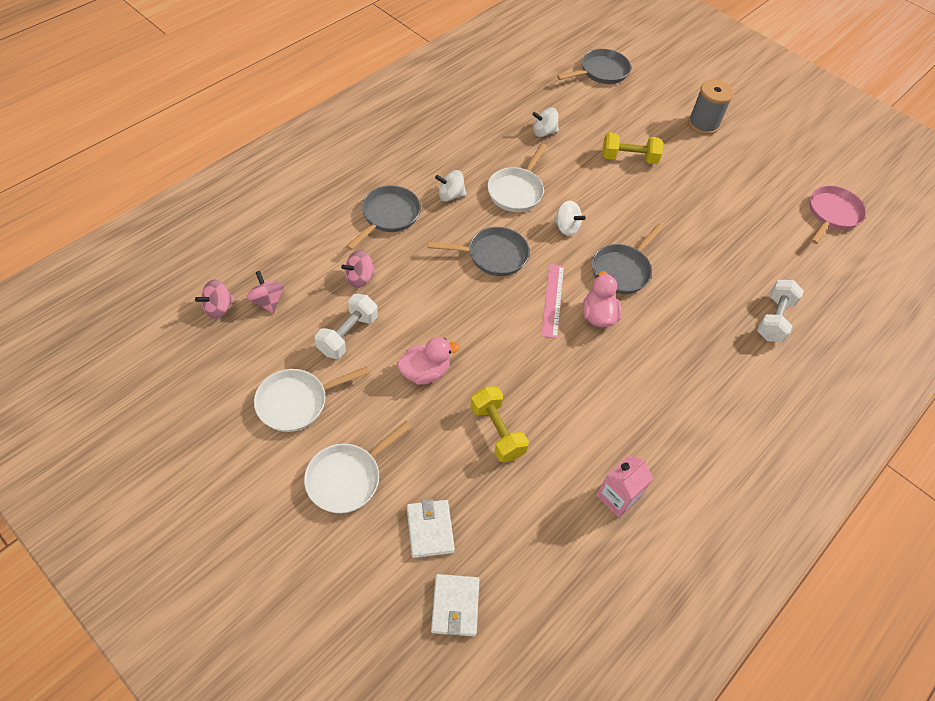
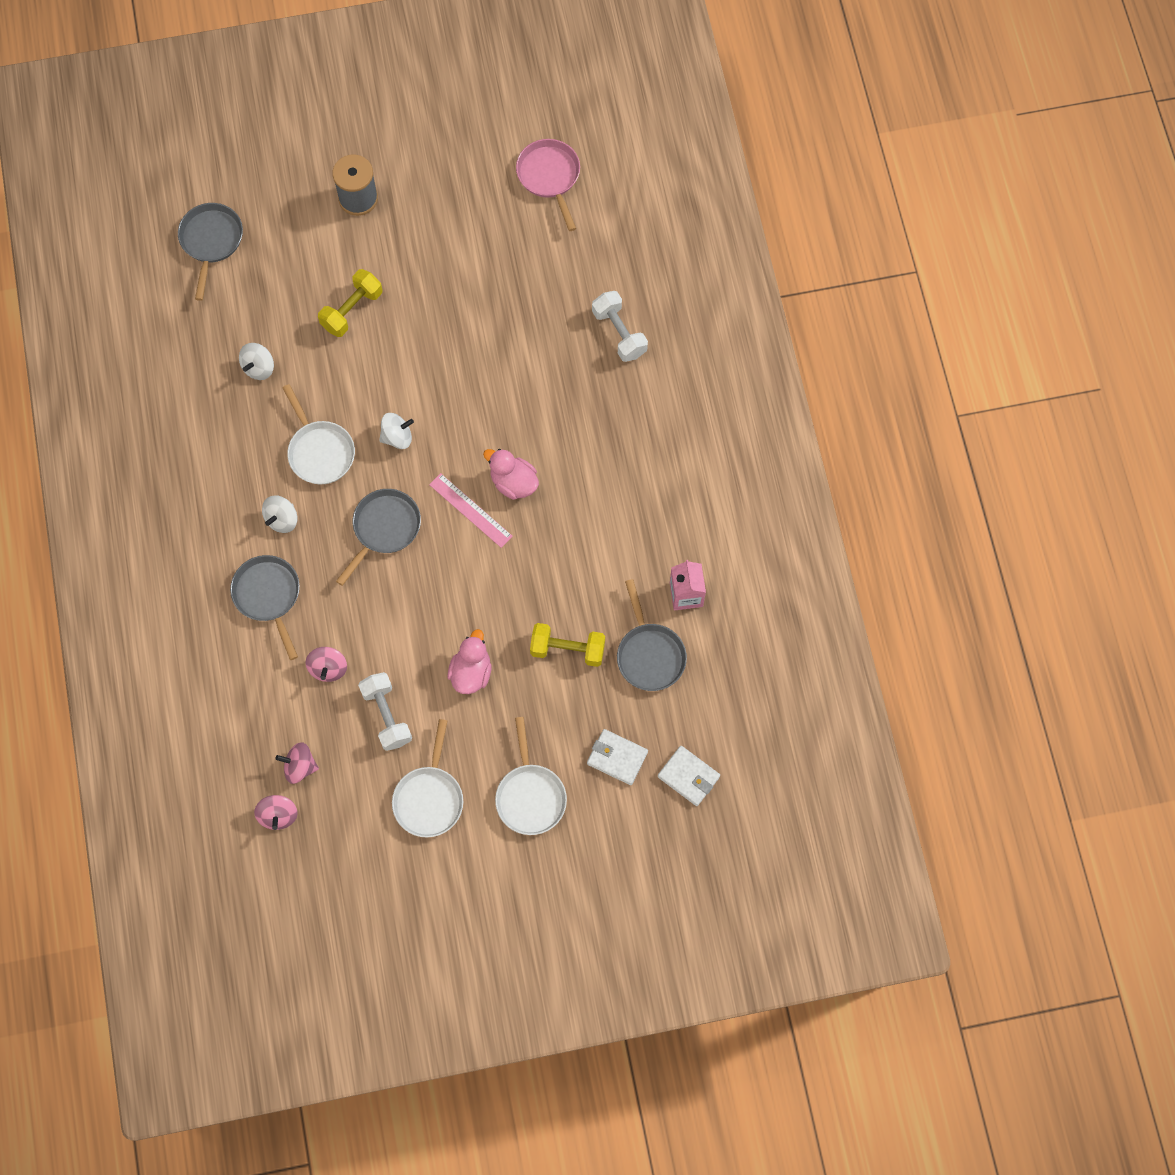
camera: 50 degrees left, 15 degrees up
grey pan [592,224,664,294] -> grey pan moved to [617,579,687,691]

